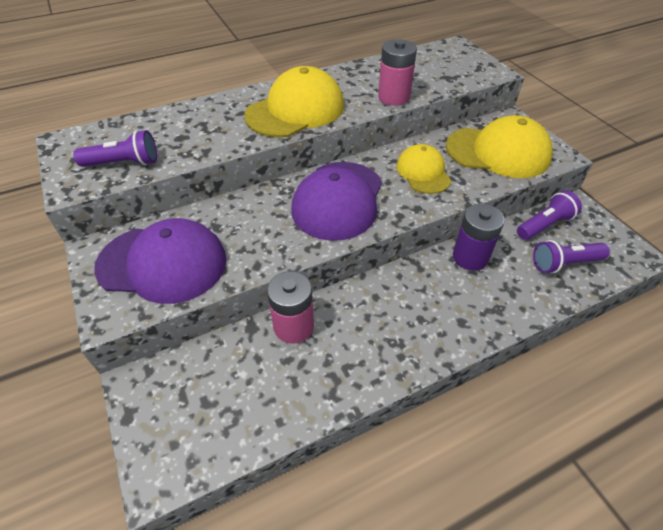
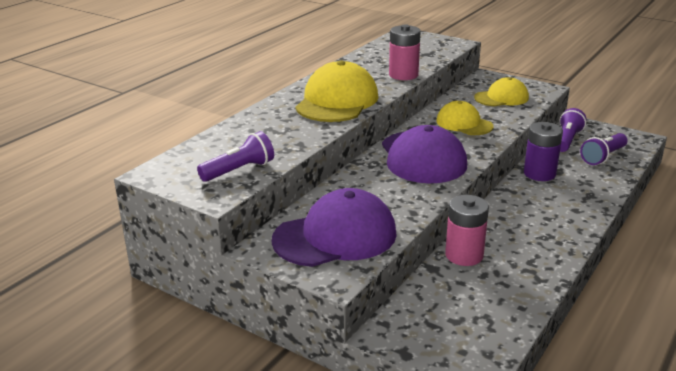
camera: 30 degrees left, 20 degrees down
yellow cap [446,115,553,178] -> yellow cap [474,77,529,107], size x0.61

